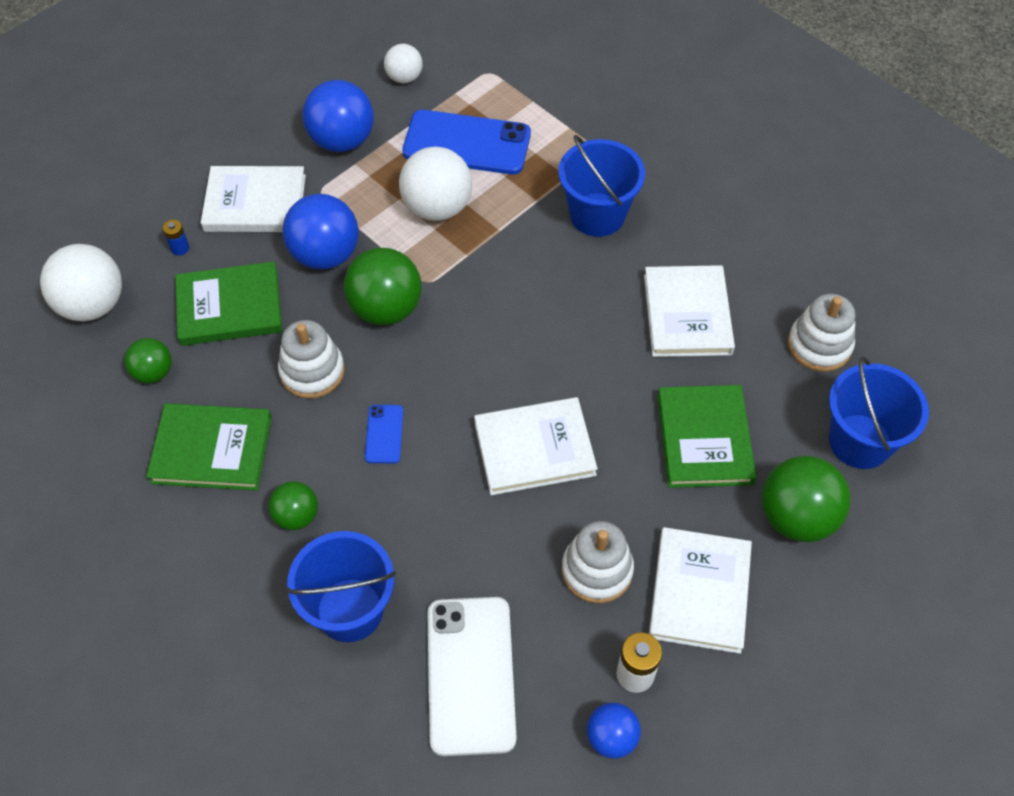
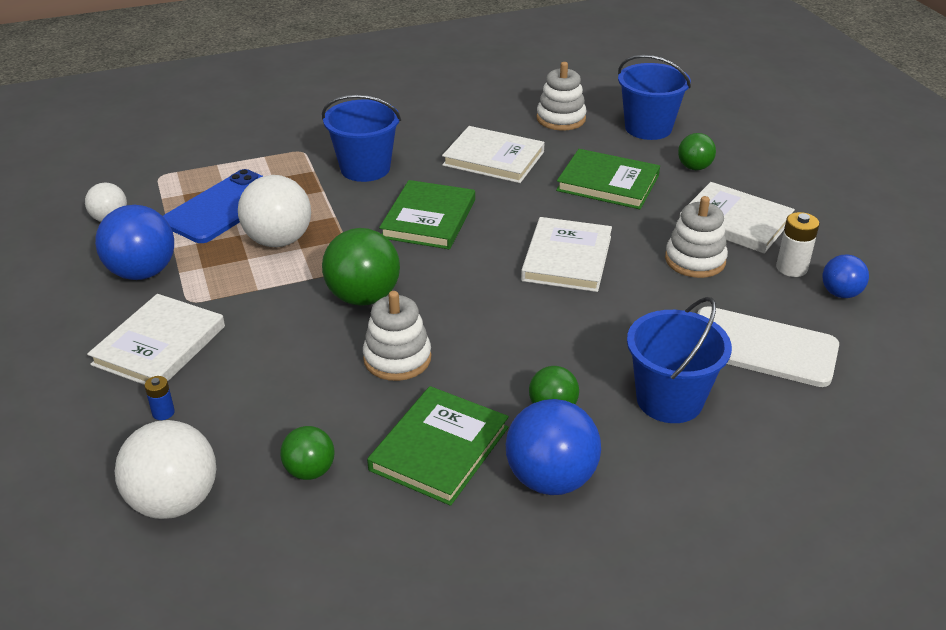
camera: 65 degrees left, 20 degrees down
green book [175,262,282,346] -> green book moved to [379,180,475,249]
blue ball [282,194,359,270] -> blue ball moved to [505,399,601,495]
blue phone [365,405,403,463] -> none
green ball [762,456,850,542] -> green ball [678,133,716,170], size x0.57

